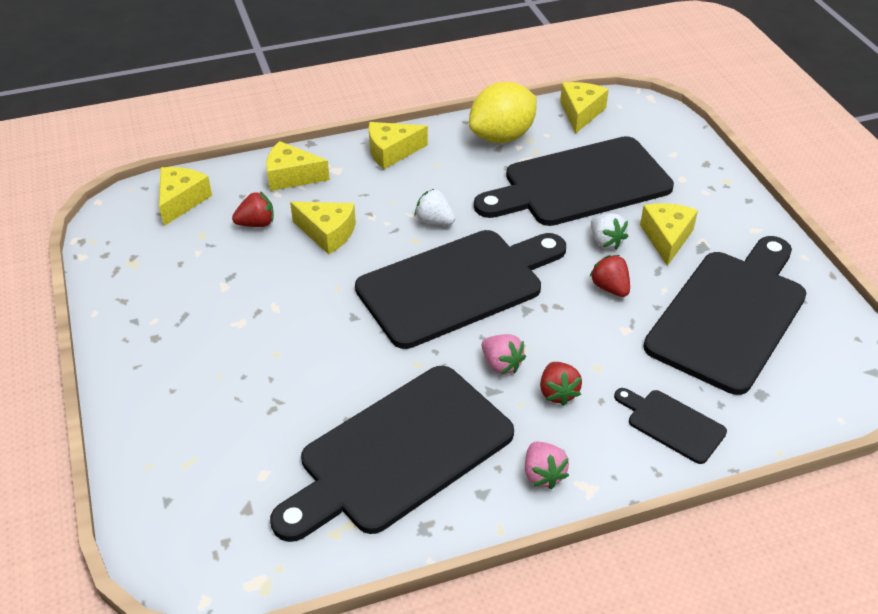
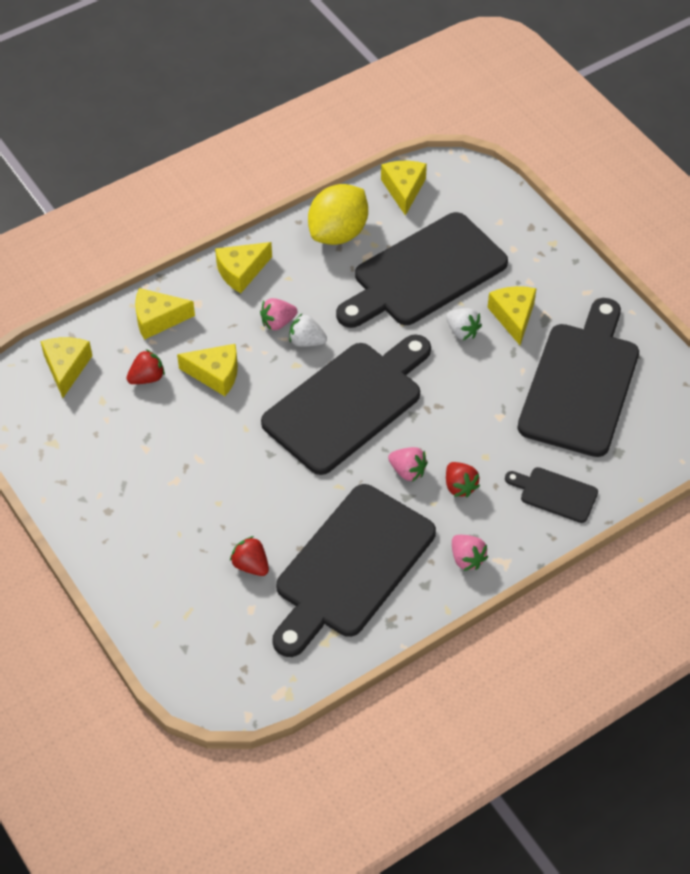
camera: 15 degrees left, 10 degrees up
red strawberry [590,255,630,297] -> red strawberry moved to [230,536,269,576]
none -> pink strawberry [260,298,297,331]

